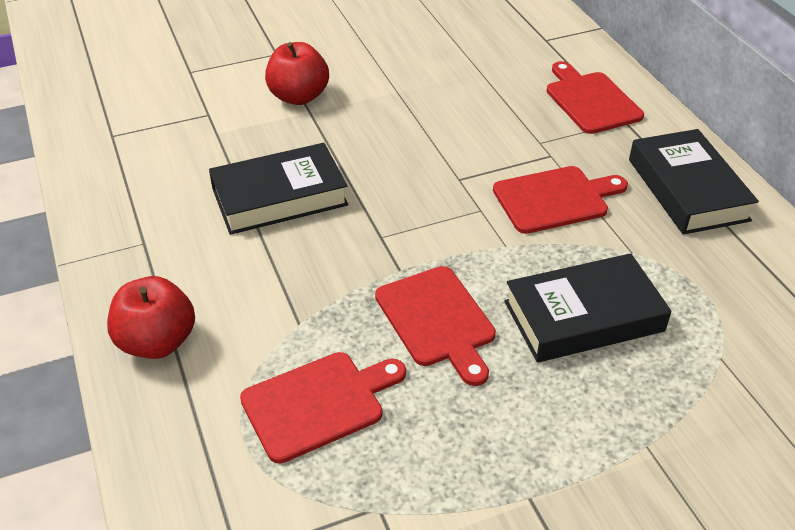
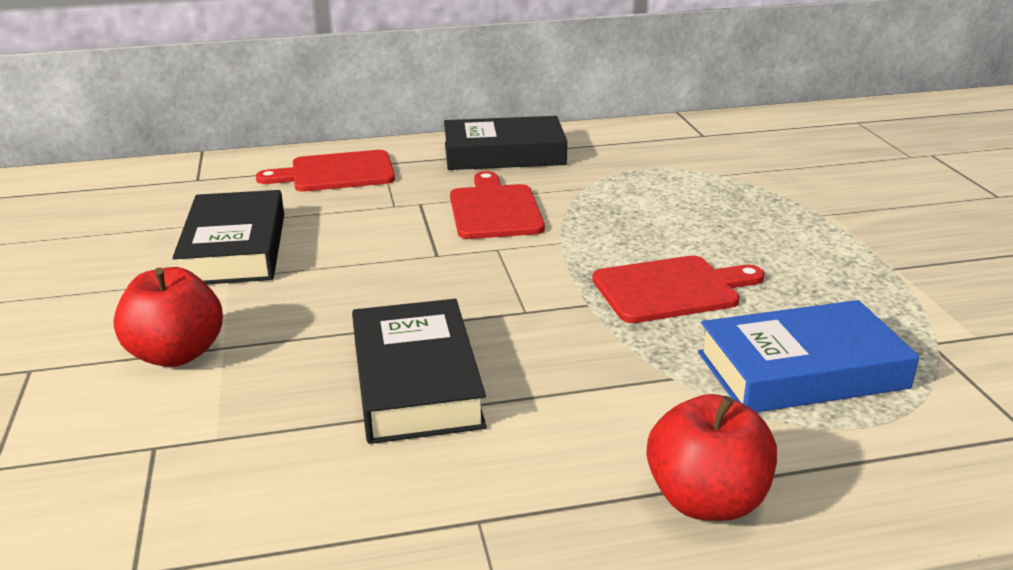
camera: 80 degrees left, 15 degrees down
red cutting board [240,352,406,464] -> blue book [698,300,919,413]
black book [504,253,671,363] -> black book moved to [173,190,284,284]

